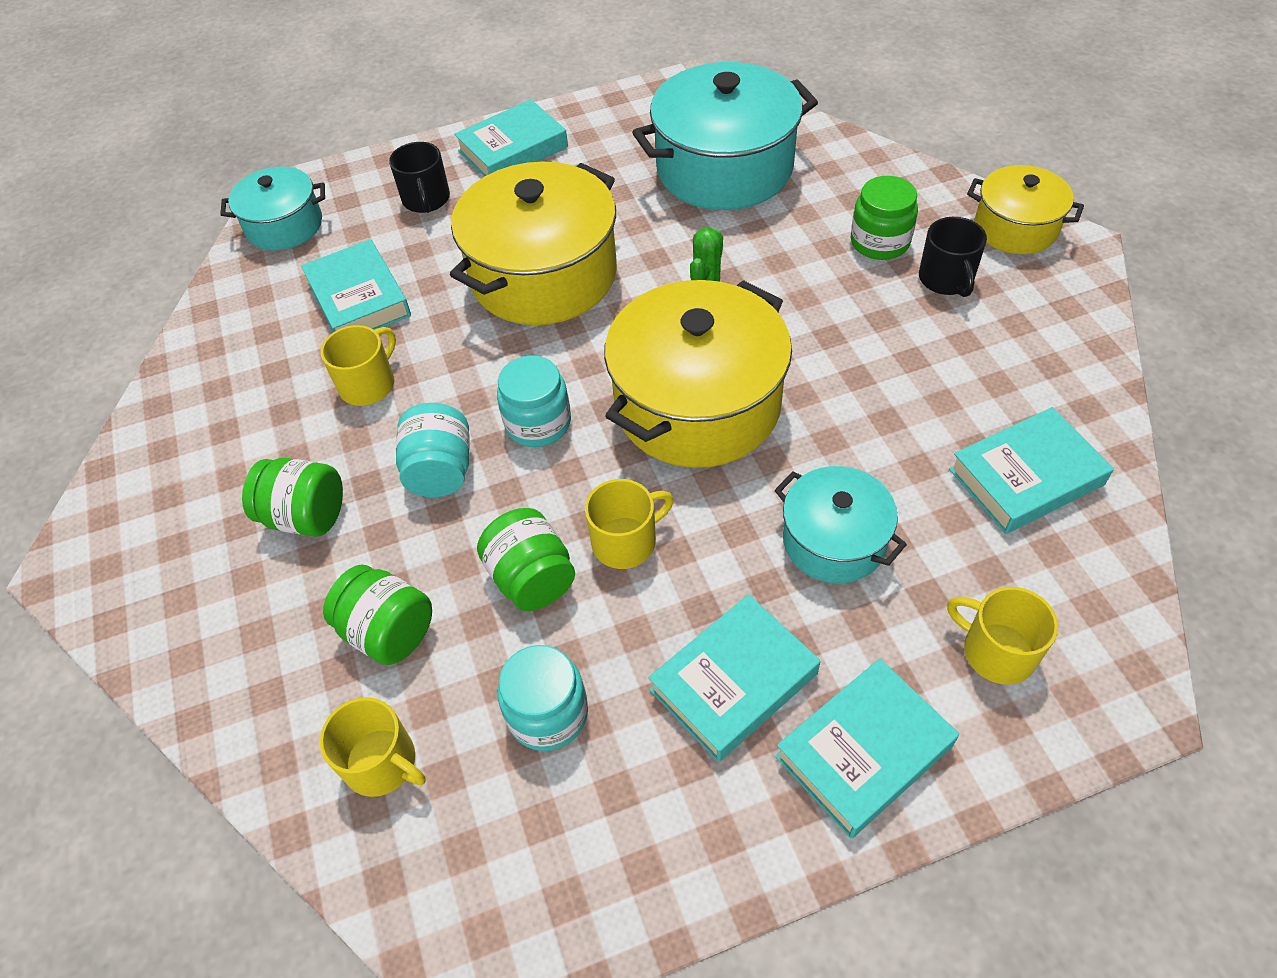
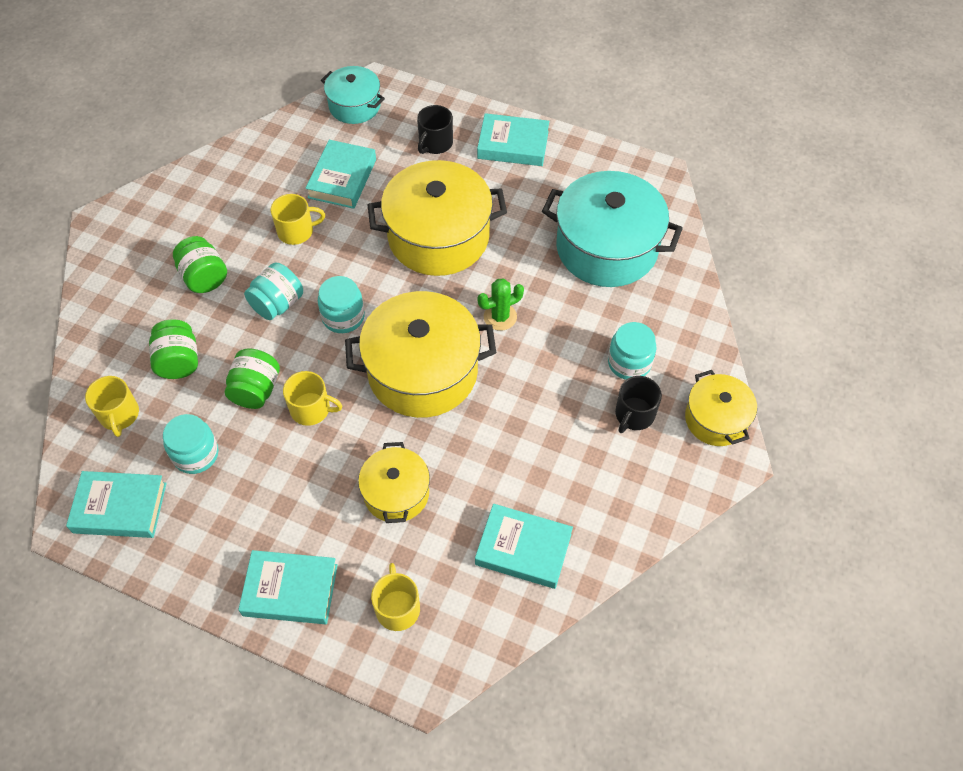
camera: 40 degrees right, 5 degrees up
turquoise book [648,594,820,762] -> turquoise book moved to [66,471,167,538]
turquoise pot [774,466,907,583] -> yellow pot [358,442,430,523]
green jar [851,176,918,260] -> turquoise jar [608,322,656,380]

